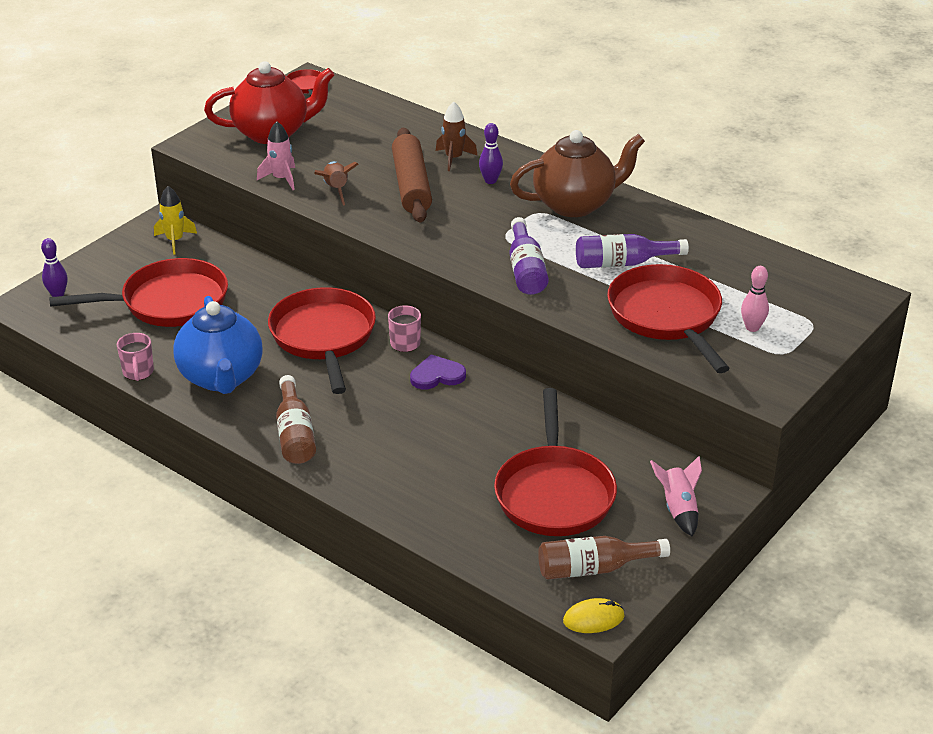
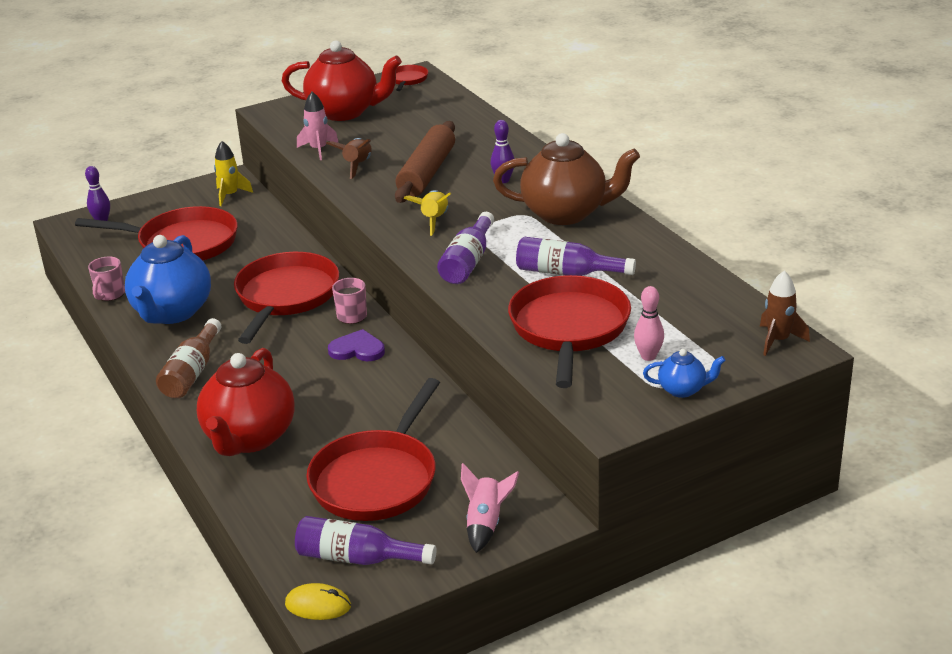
camera: 25 degrees right, 5 degrees down
brown rocket [436,102,478,171] -> brown rocket moved to [760,271,810,356]
brown bottle [538,536,670,580] -> purple bottle [295,516,437,565]
none -> red teapot [197,348,295,456]
none -> yellow rocket [403,190,451,236]
none -> blue teapot [643,349,726,398]

